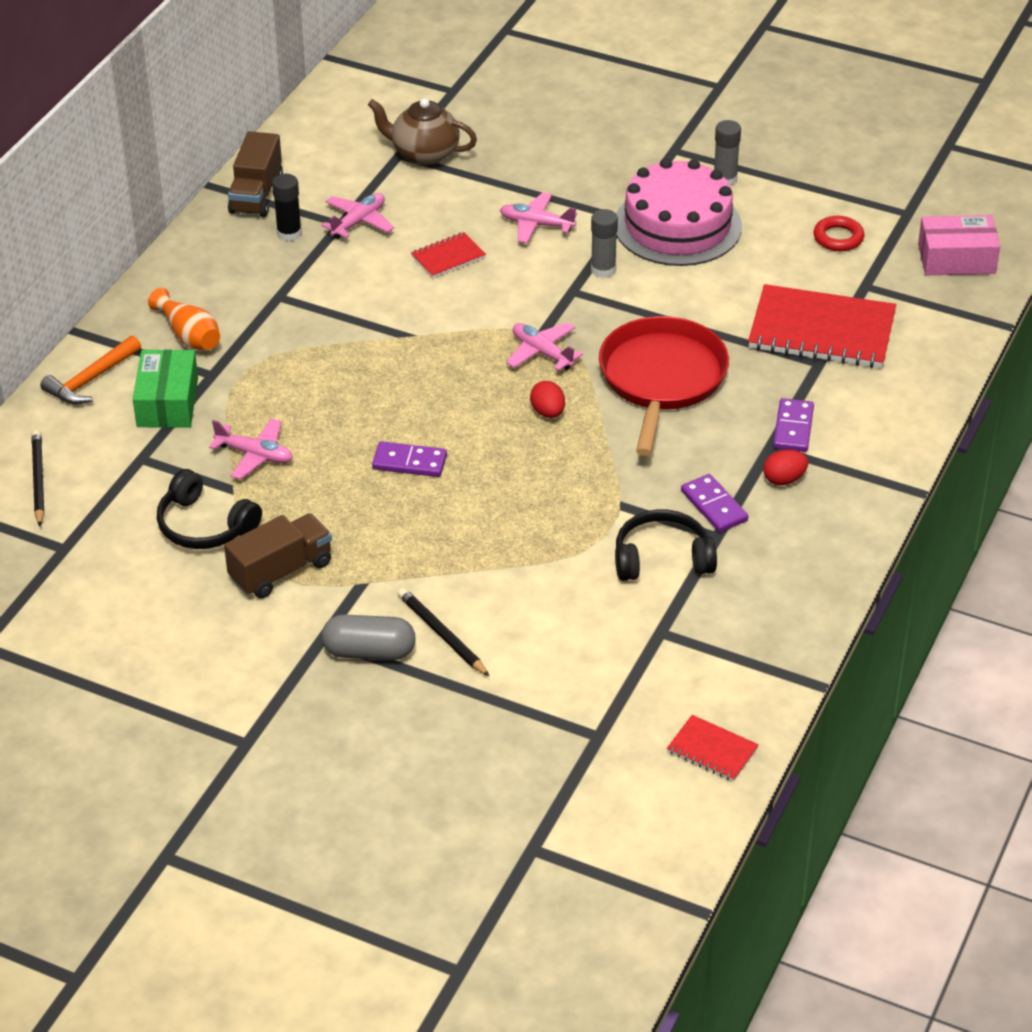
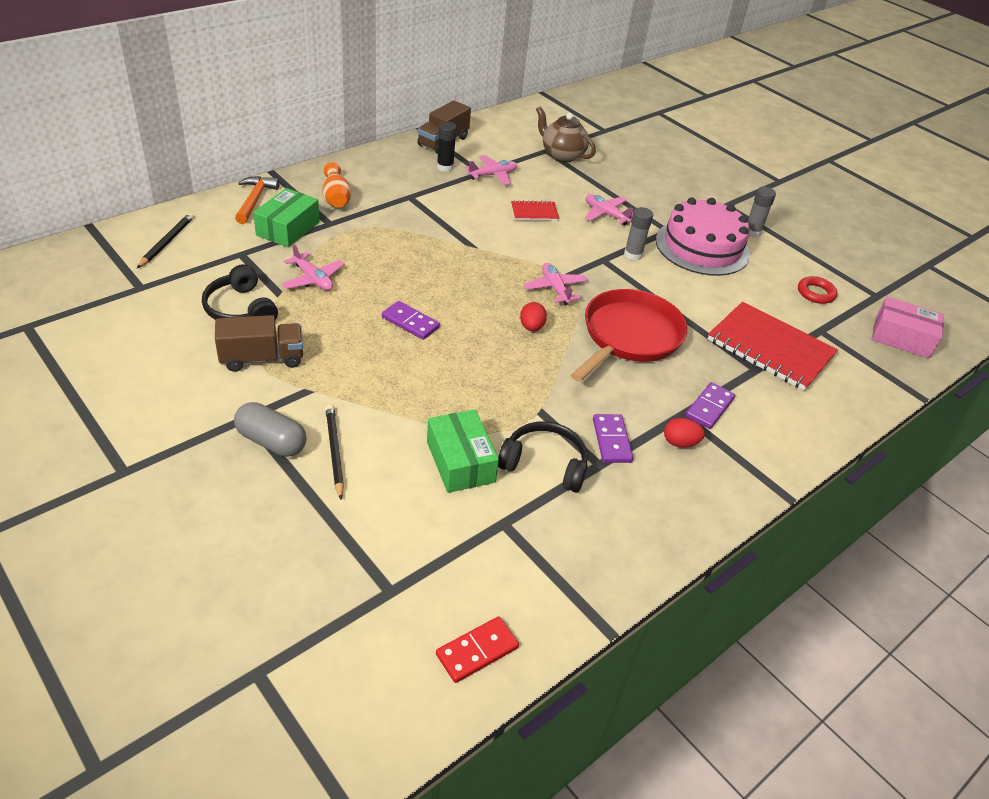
camera: 20 degrees right, 0 degrees up
orange hammer [40,336,141,405] -> orange hammer turned 120 degrees clockwise [235,176,280,224]
red notebook [667,715,759,781] -> red domino [436,616,519,683]
none -> green box [427,409,499,493]

